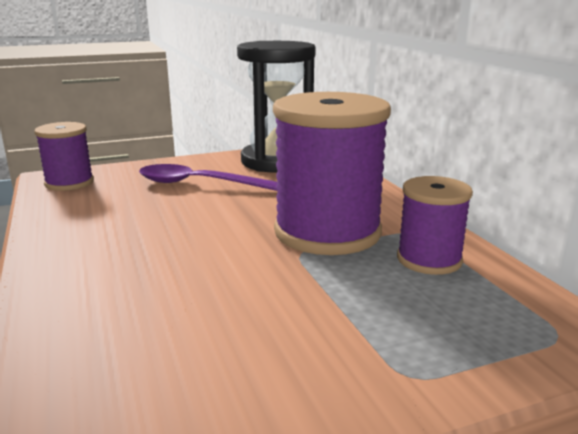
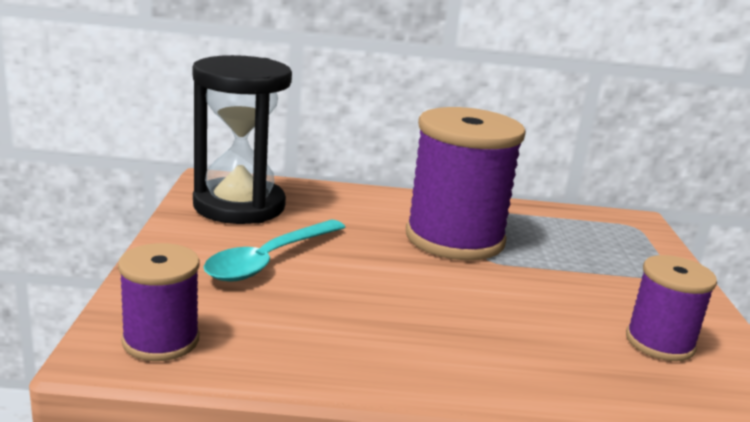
camera: 70 degrees left, 0 degrees up
purple spoon [139,164,277,191] -> turquoise spoon [204,220,345,282]
purple spool [397,176,473,275] -> purple spool moved to [626,255,717,361]

